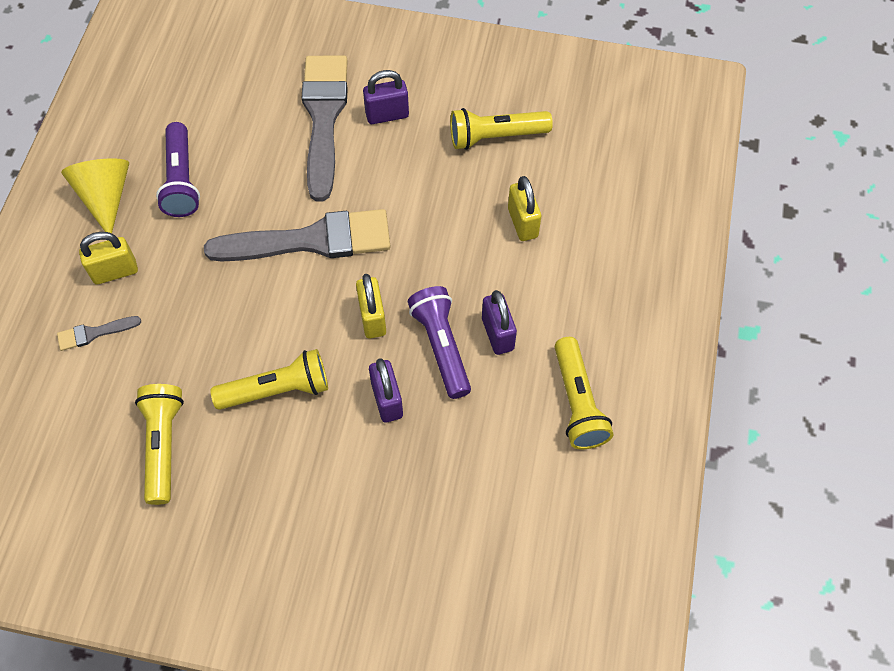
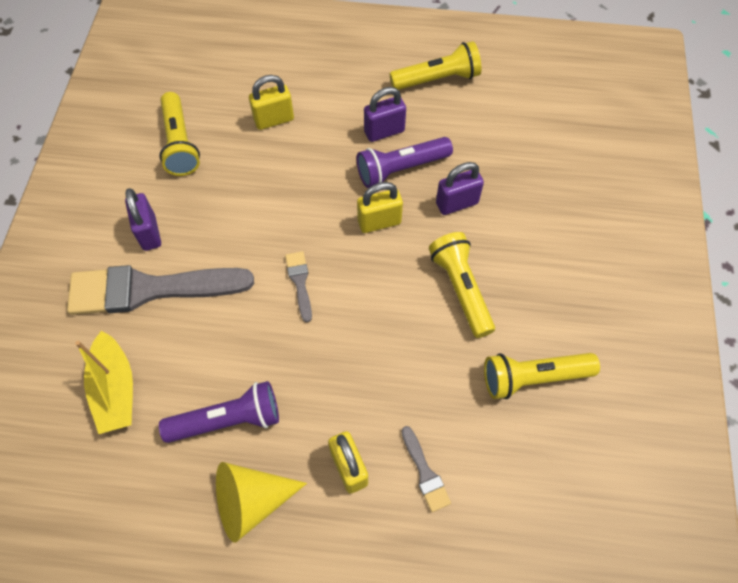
camera: 95 degrees left, 0 degrees up
grey brush [204,209,391,261] -> grey brush [285,251,312,322], size x0.43
none -> yellow boat [75,331,133,434]

